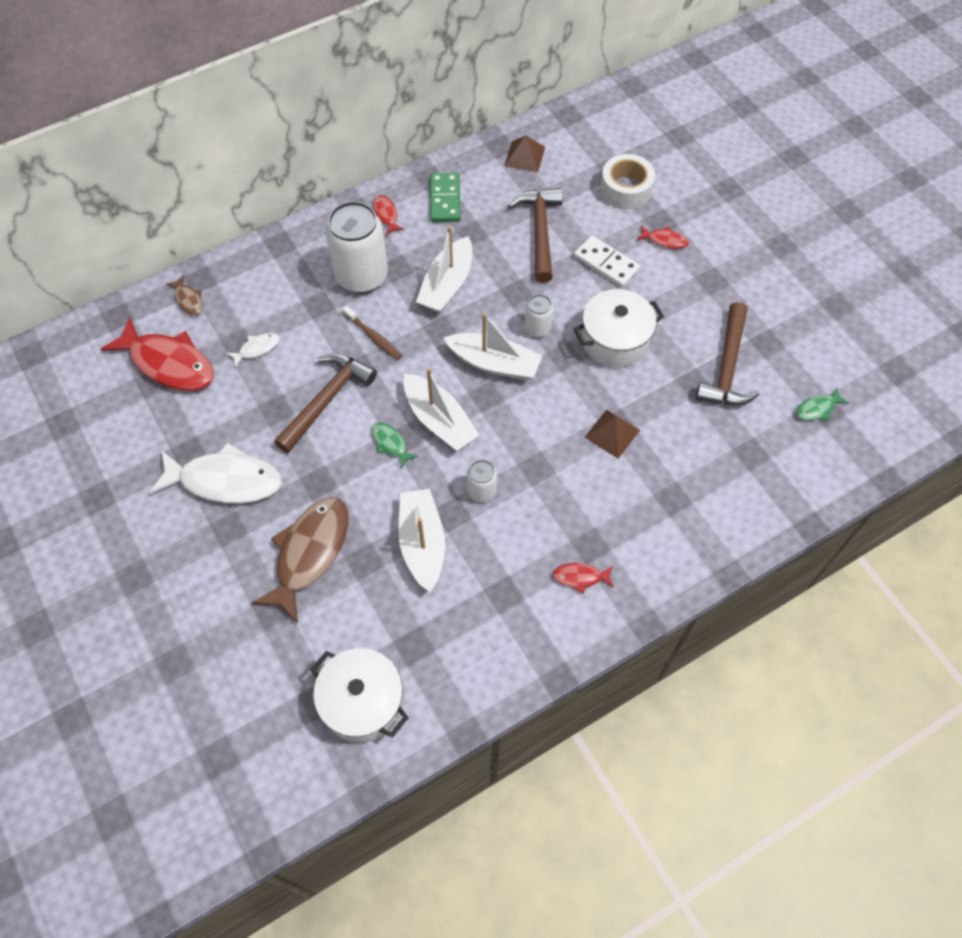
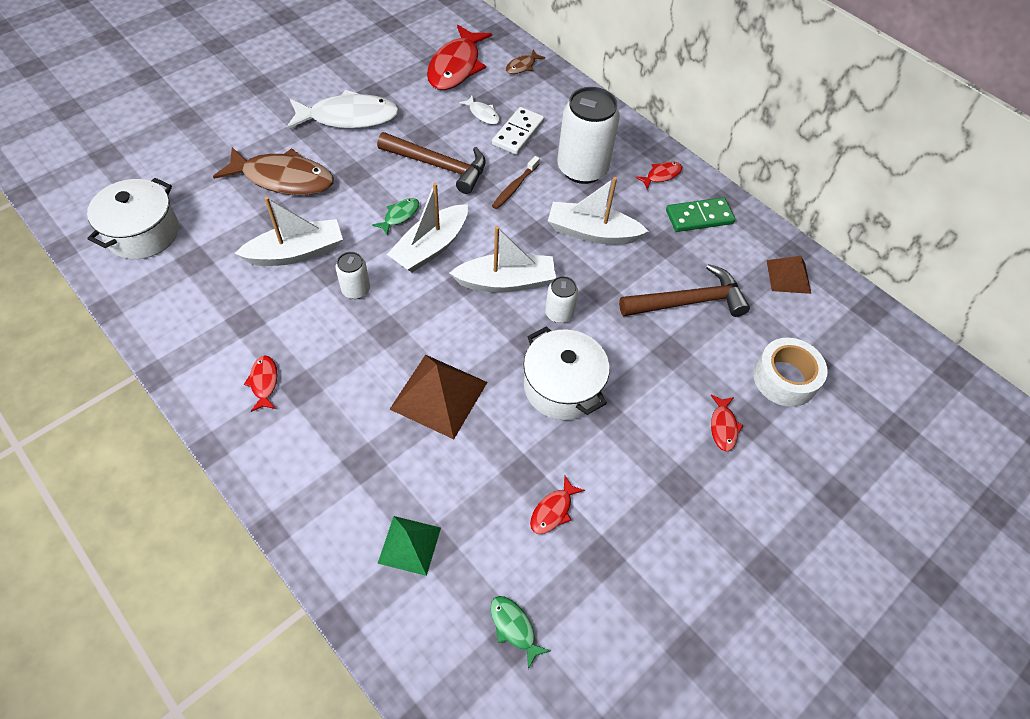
camera: 75 degrees right, 5 degrees down
white fish [149,442,282,503] -> white fish turned 90 degrees counterclockwise [287,90,399,129]
white boat [444,313,542,380] -> white boat turned 105 degrees counterclockwise [450,226,556,293]
white domino [574,235,640,287] -> white domino moved to [492,107,544,155]
brown pyramid [584,409,640,459] -> brown pyramid [389,355,488,439], size x1.61
brown hammer [696,302,760,405] -> red fish [530,476,585,534]
none -> green pyramid [377,516,441,576]

